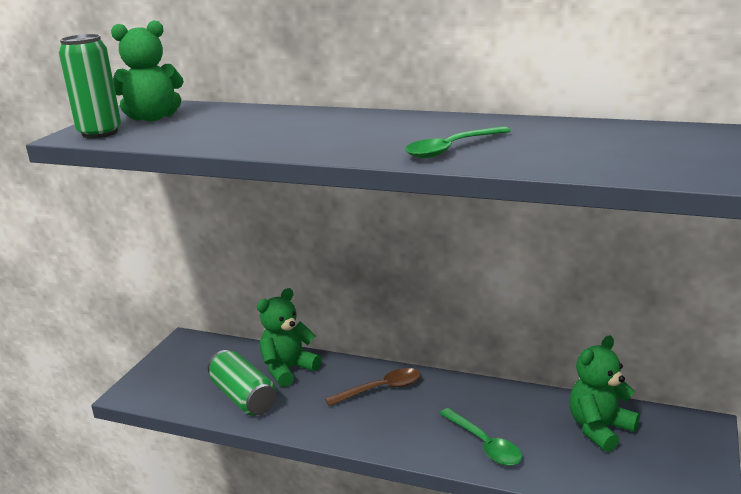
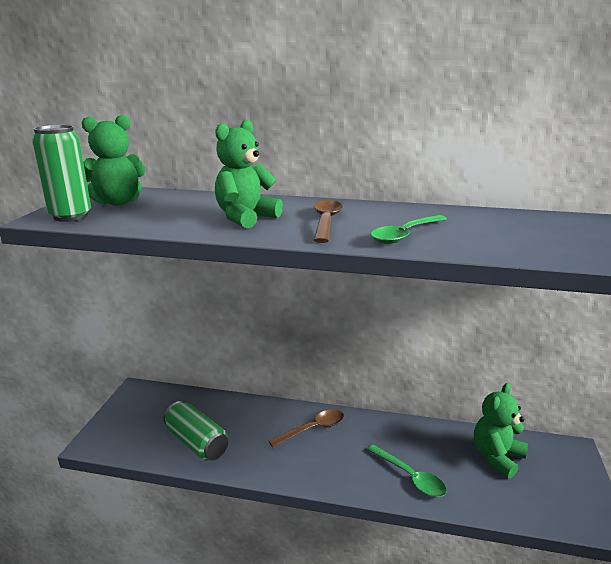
camera: 10 degrees left, 0 degrees up
green teddy bear [257,288,322,387] -> green teddy bear moved to [215,119,283,228]
none -> brown spoon [314,200,343,243]

